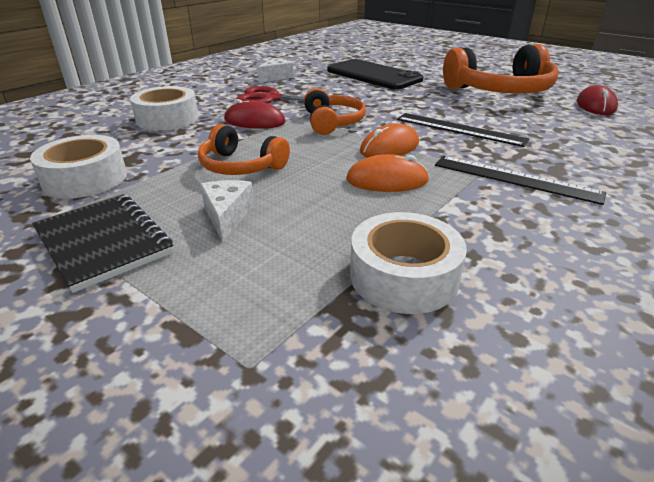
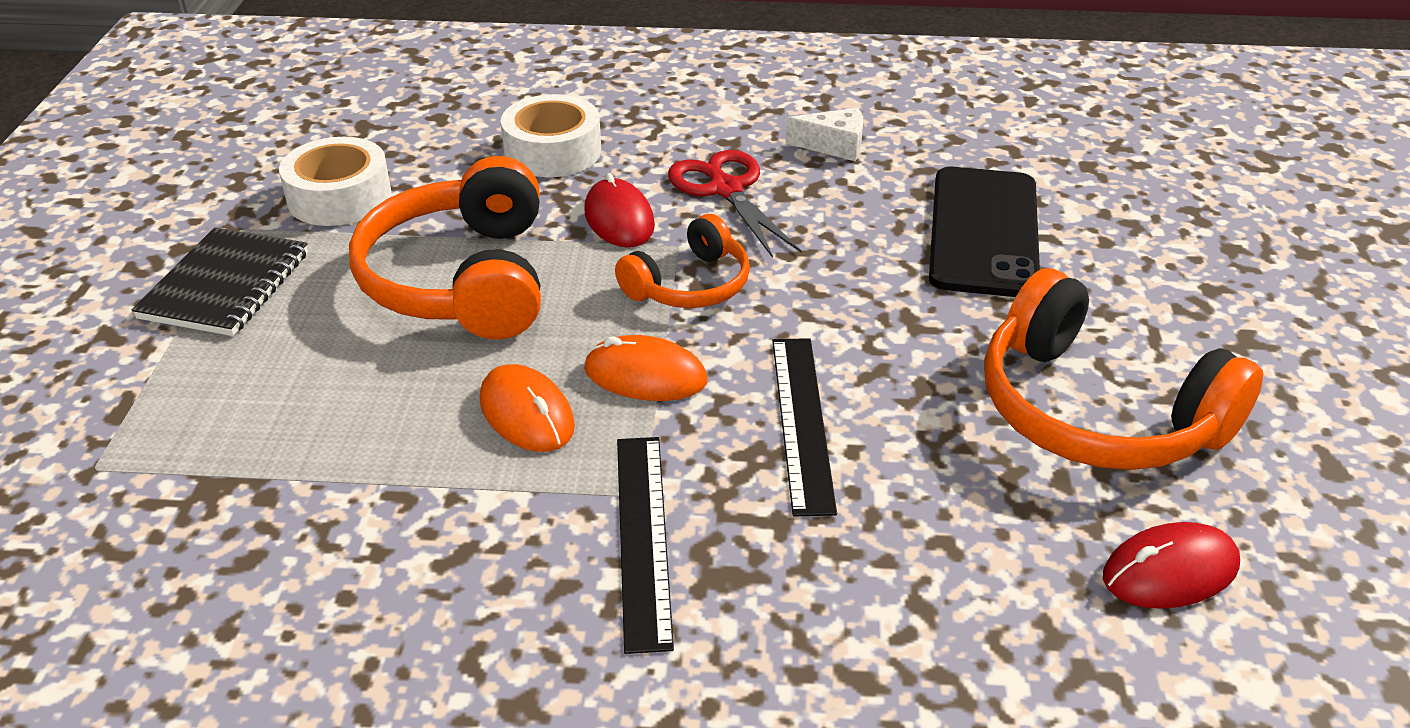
camera: 55 degrees right, 5 degrees up
orange headphones [198,124,290,175] -> orange headphones [349,156,541,340], size x1.75
white cheese [200,180,254,242] -> none
white tape [350,212,467,314] -> none

